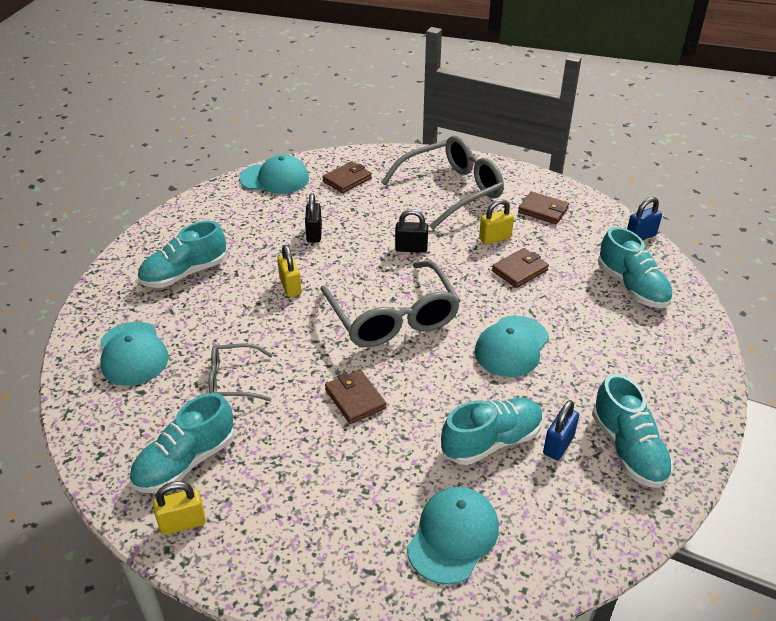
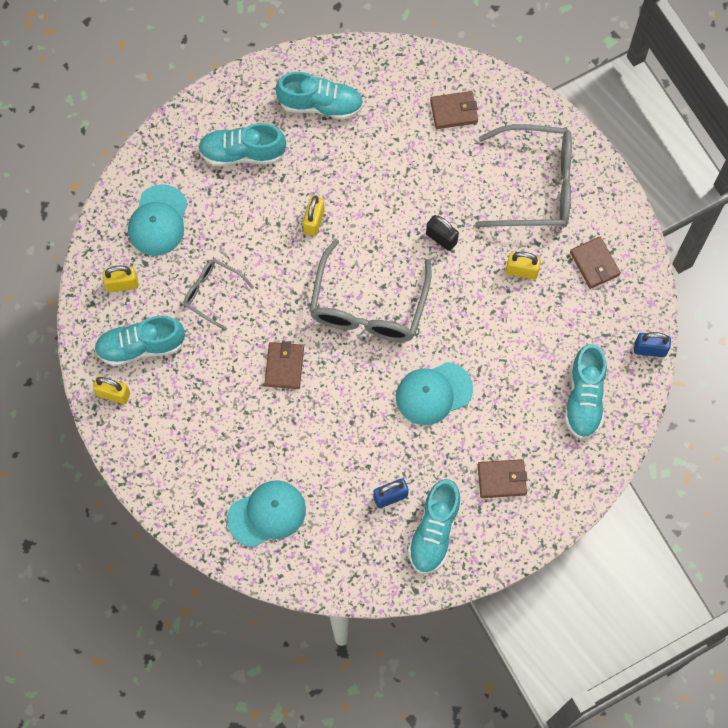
camera: 35 degrees right, 30 degrees up
turquoise cap [239,154,309,194] -> none
black padlock [305,193,322,243] -> none
turquoise shoe [441,398,543,465] -> turquoise shoe moved to [275,72,363,120]
brown wallet [492,248,549,288] -> brown wallet moved to [478,459,527,498]
none -> yellow padlock [102,265,139,292]

